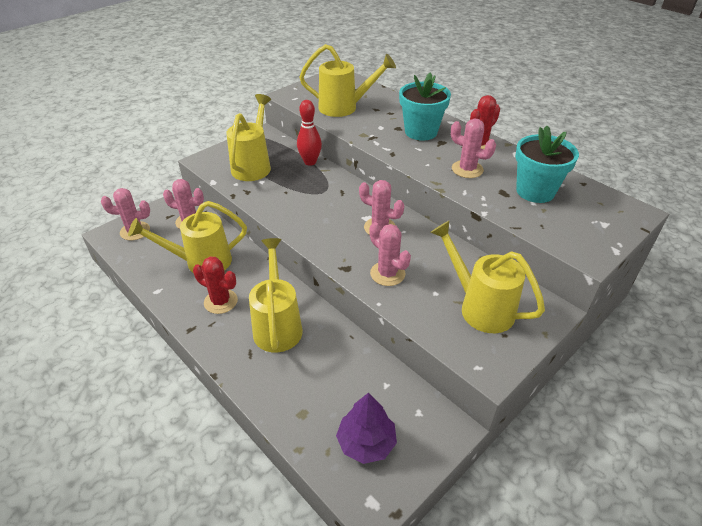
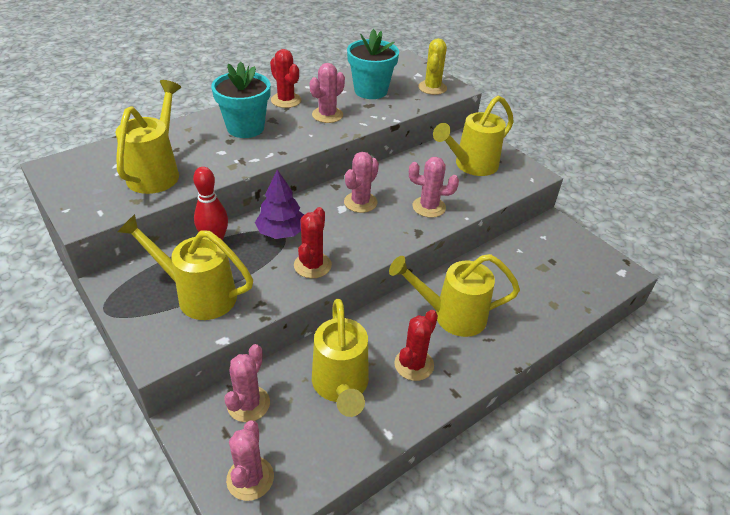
camera: 85 degrees left, 0 degrees up
purple tree [336,392,397,464] -> purple tree moved to [255,169,304,239]
pink cactus [370,222,411,286] -> pink cactus turned 45 degrees clockwise [409,157,459,218]
none -> red cactus [294,207,332,279]
none -> yellow cactus [418,38,447,95]

